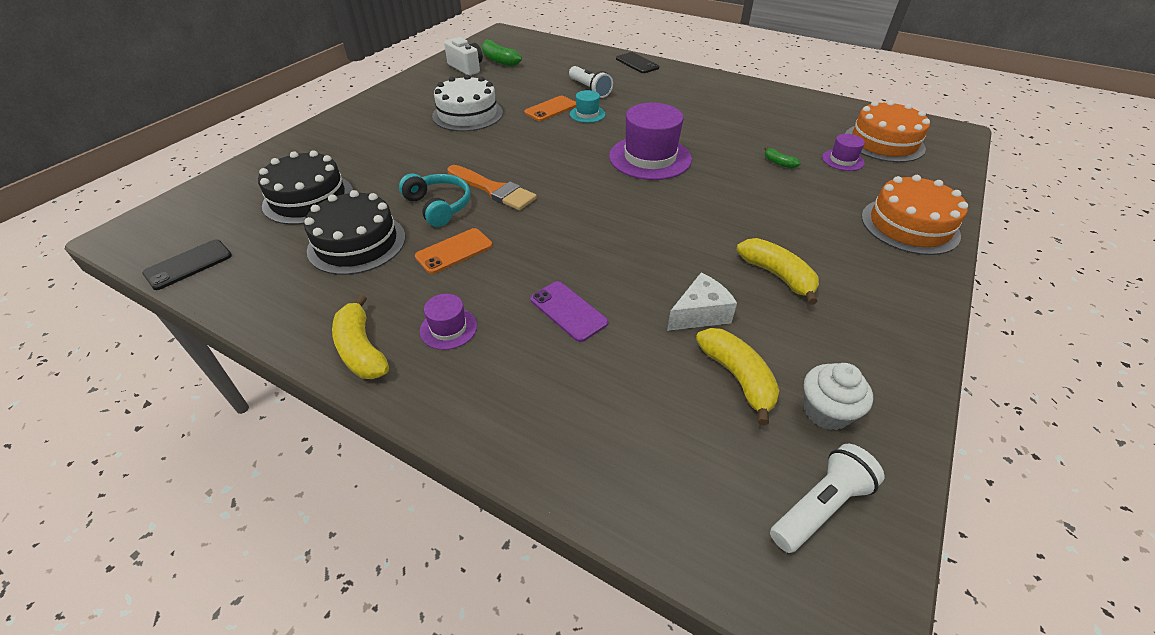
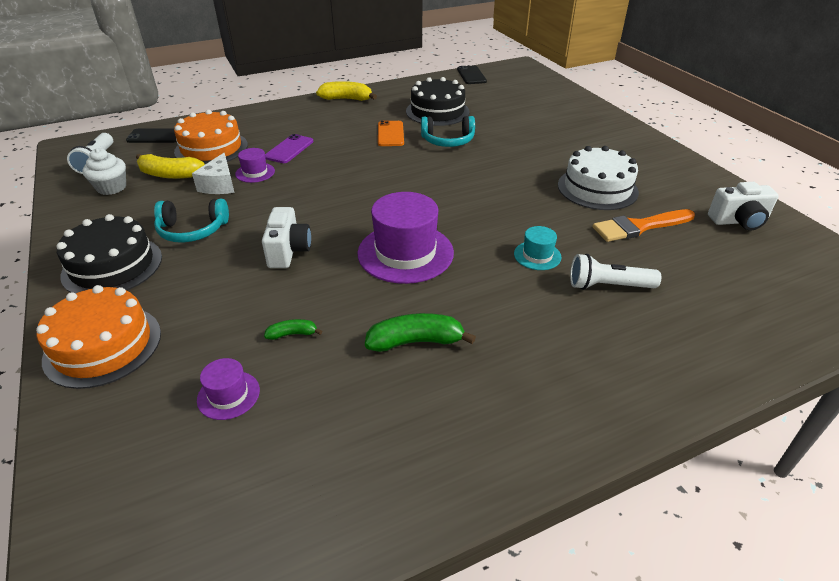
camera: 125 degrees right, 5 degrees down
black cake [258,150,353,225] -> black cake moved to [56,214,162,294]
purple hat [420,294,477,350] -> purple hat moved to [235,148,275,183]
orange brush [447,165,537,210] -> orange brush moved to [592,209,695,242]
green banana [481,39,522,67] -> green banana moved to [365,313,476,352]
orange phone [524,96,576,121] -> none
purple phone [530,281,608,342] -> purple phone turned 60 degrees counterclockwise [265,134,313,163]
black phone [616,52,659,73] -> black phone moved to [126,129,177,143]
yellow banana [737,238,819,304] -> turquoise headphones [154,199,229,243]
orange cake [845,100,930,162] -> orange cake moved to [174,110,248,164]
none -> white camera [262,207,311,268]

